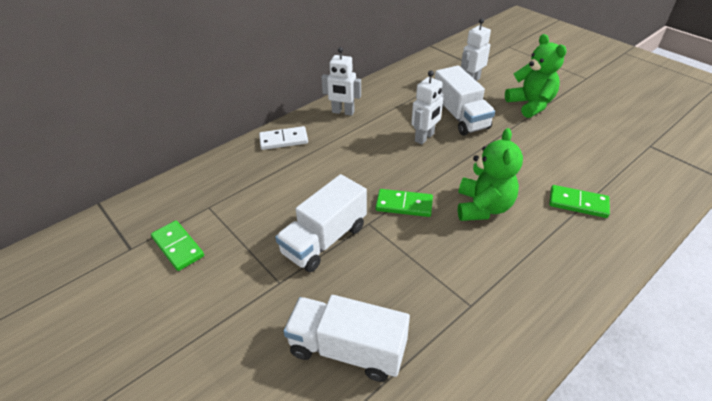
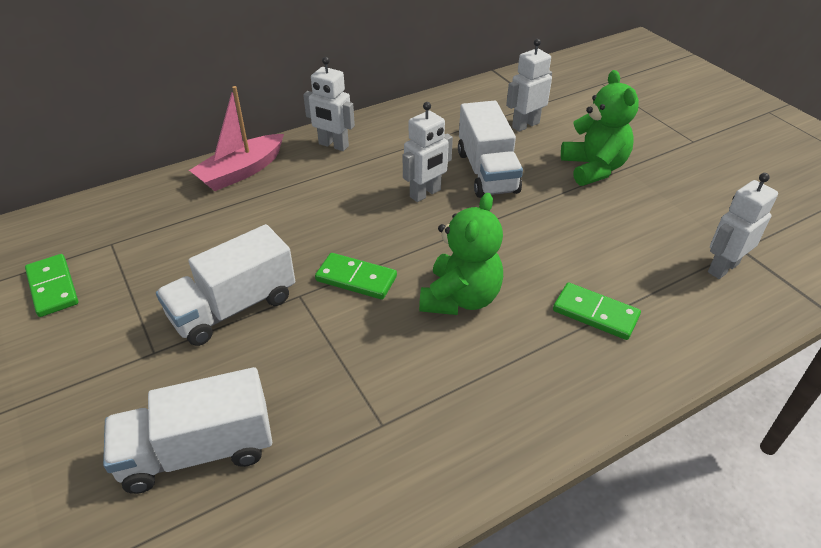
camera: 10 degrees right, 0 degrees up
white domino [259,126,308,150] -> pink boat [189,86,284,191]
white truck [283,295,410,382] -> white truck turned 45 degrees counterclockwise [103,367,272,494]
none -> white robot [708,173,778,279]

